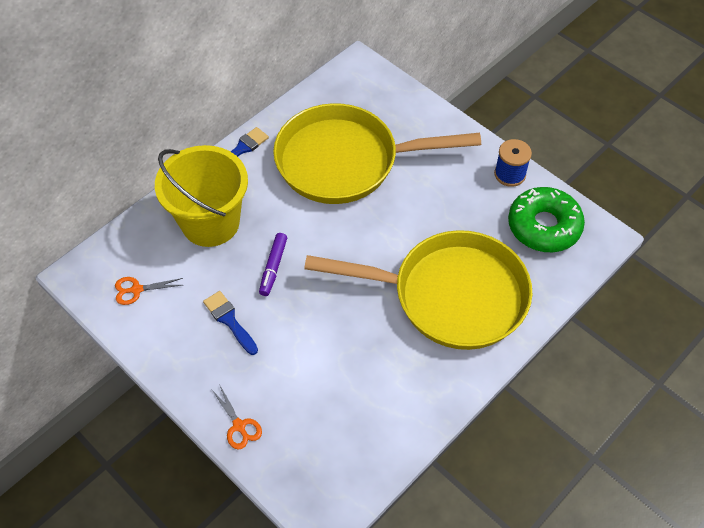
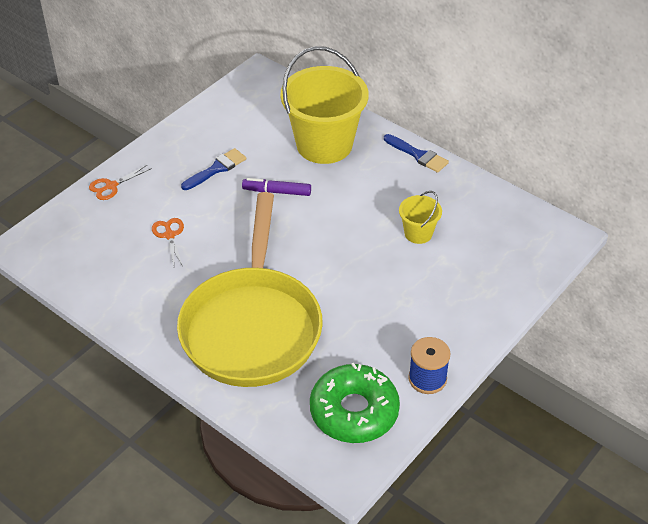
camera: 85 degrees right, 10 degrees down
orange scissors [115,277,183,305] -> orange scissors moved to [152,218,184,266]
yellow pan [273,103,481,204] -> yellow bucket [399,191,442,244]

